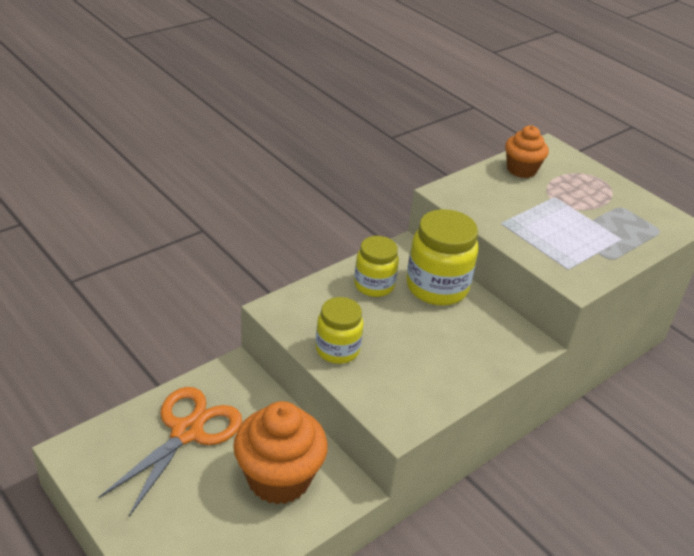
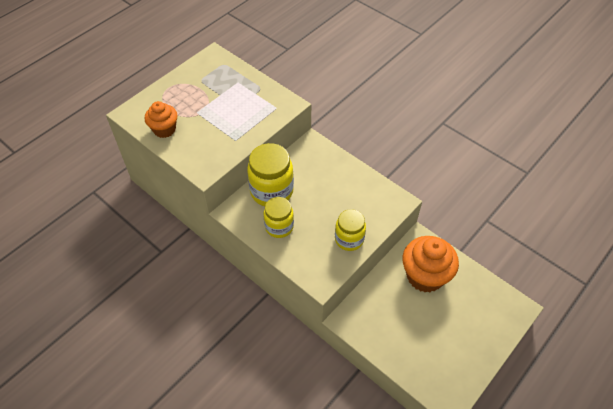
camera: 95 degrees left, 15 degrees up
orange scissors [98,387,242,517] -> none

